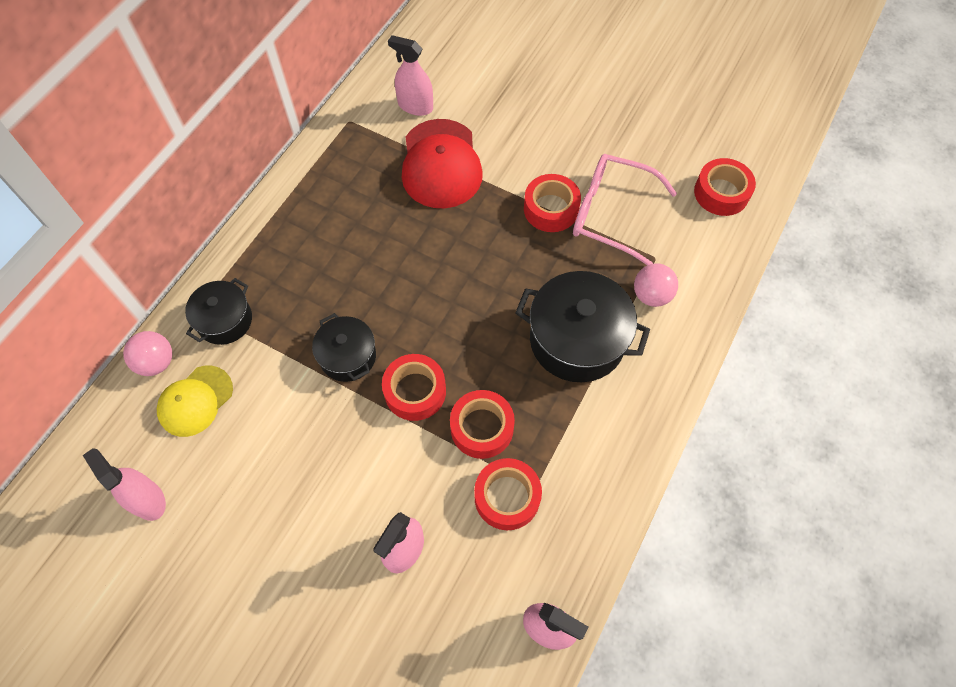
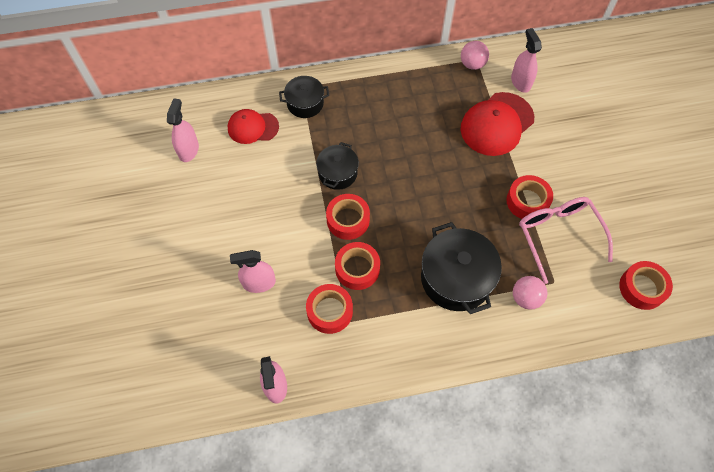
camera: 50 degrees right, 0 degrees up
pink ball [123,331,172,376] -> pink ball moved to [461,41,489,70]
yellow cap [157,366,233,437] -> red cap [228,109,279,144]

